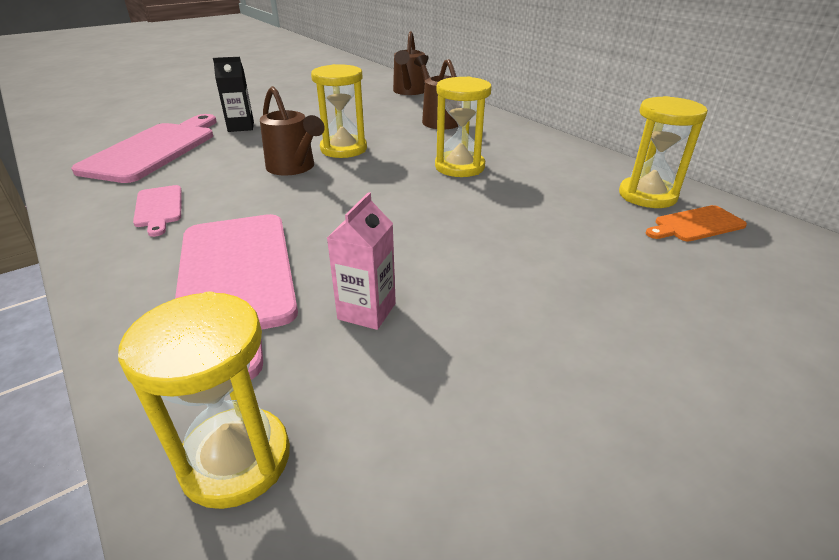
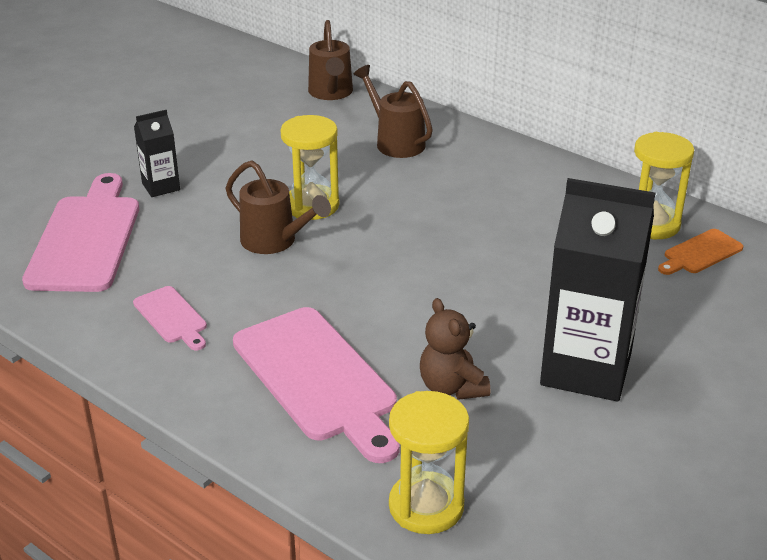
camera: 15 degrees left, 0 degrees up
pink carton [327,192,396,330] -> brown teddy bear [420,298,490,400]
yellow hourglass [435,77,491,177] -> none
none -> black carton [540,178,655,402]

